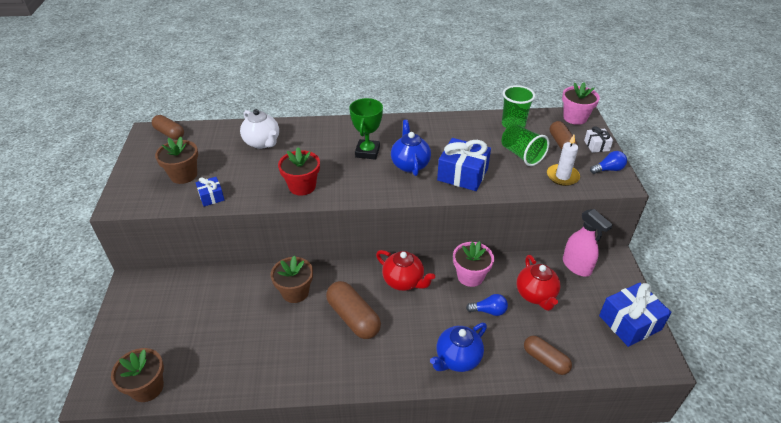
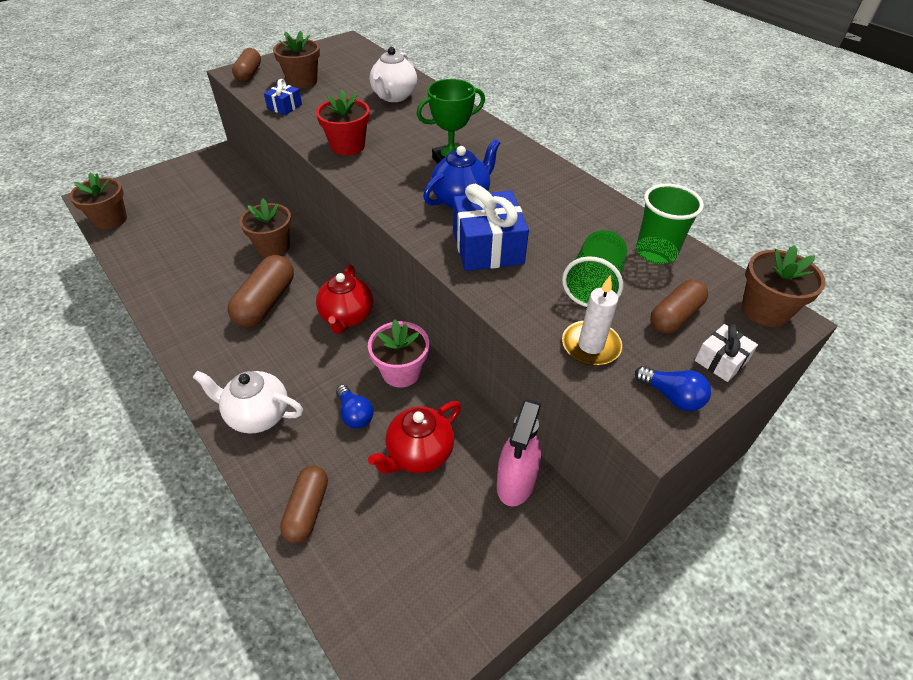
camera: 55 degrees right, 5 degrees up
brown capsule [152,115,184,140] -> brown capsule moved to [232,48,261,82]
blue teapot [430,323,487,372] -> white teapot [193,371,303,434]
pink flower pot [562,82,600,125] -> brown flower pot [742,245,826,327]
blue gift [599,282,672,347] -> none

